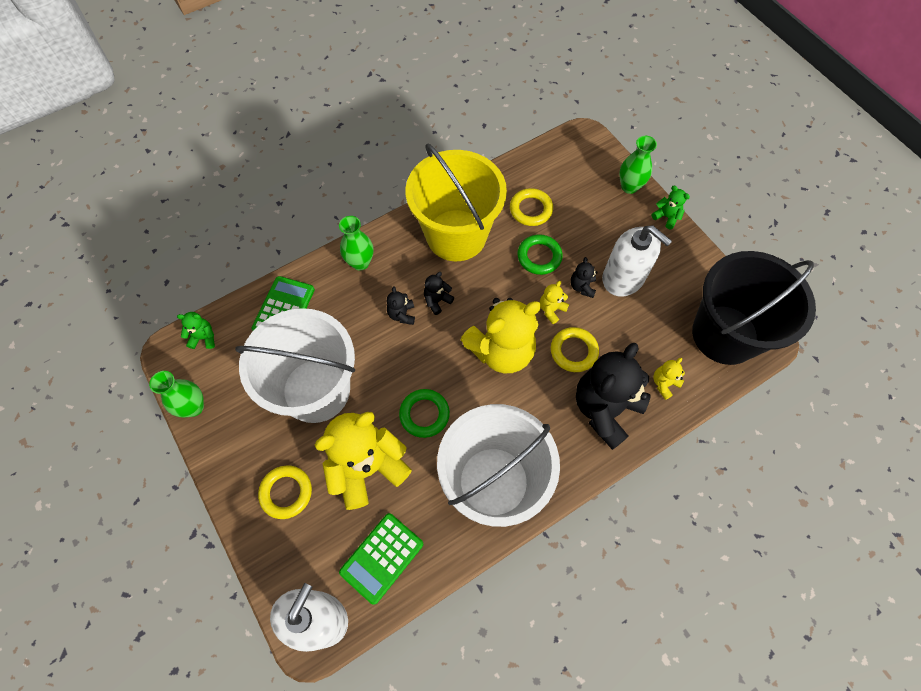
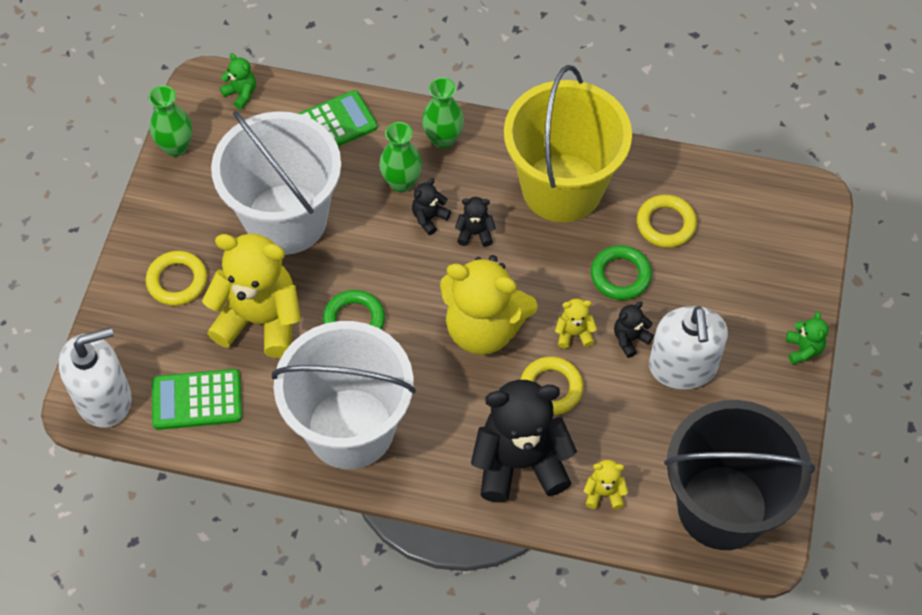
camera: 45 degrees right, 5 degrees down
green vase [619,136,657,194] -> green vase moved to [379,122,422,192]

